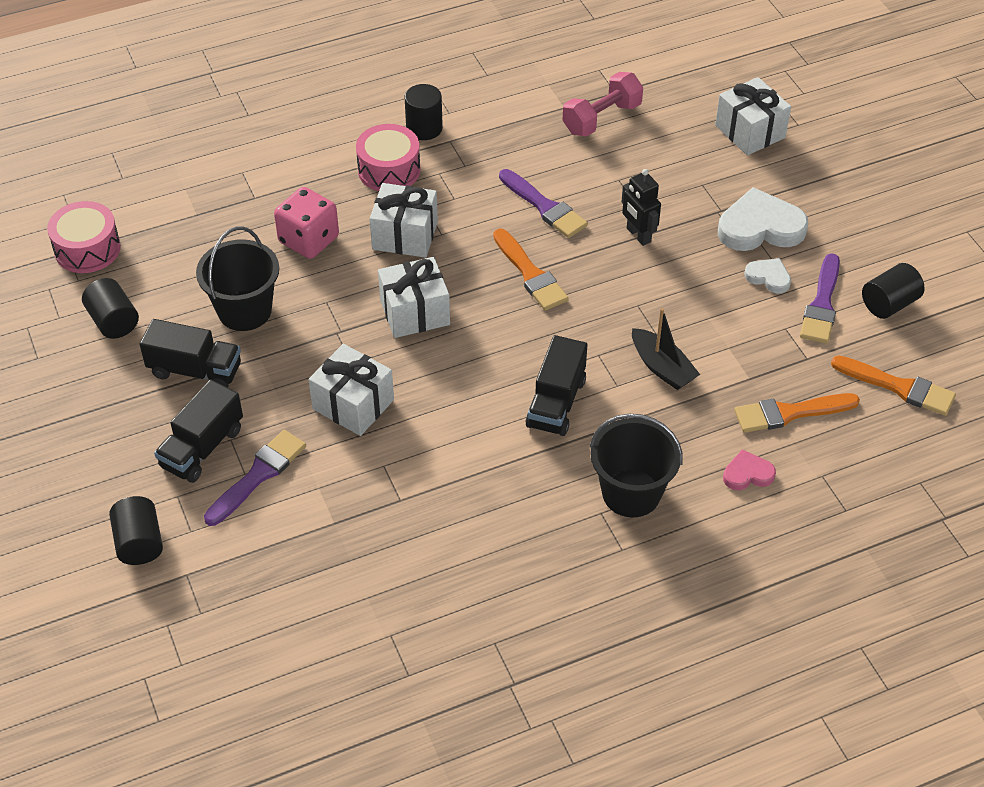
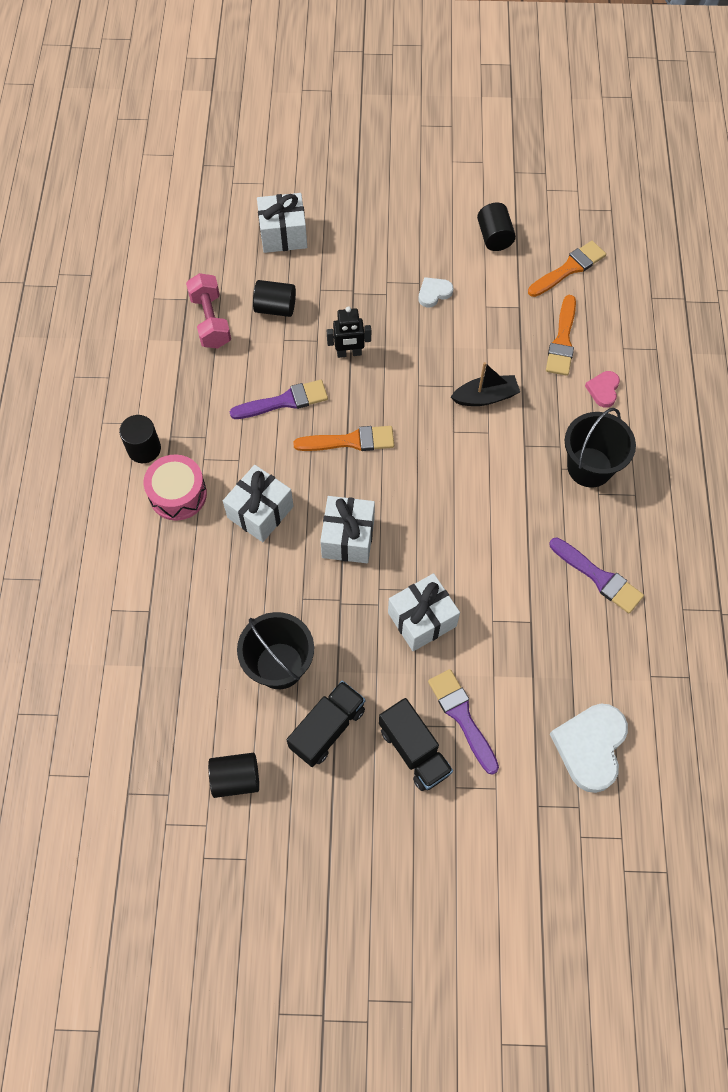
camera: 65 degrees left, 15 degrees up
pink drum [47,201,121,273] -> none
black cylinder [109,496,163,565] -> black cylinder moved to [253,280,296,317]
pink dice [274,187,339,259] -> none
black truck [526,335,587,436] -> none
white heart [718,187,808,251] -> white heart moved to [550,704,628,793]
purple brush [800,253,840,344] -> purple brush moved to [550,537,644,613]

